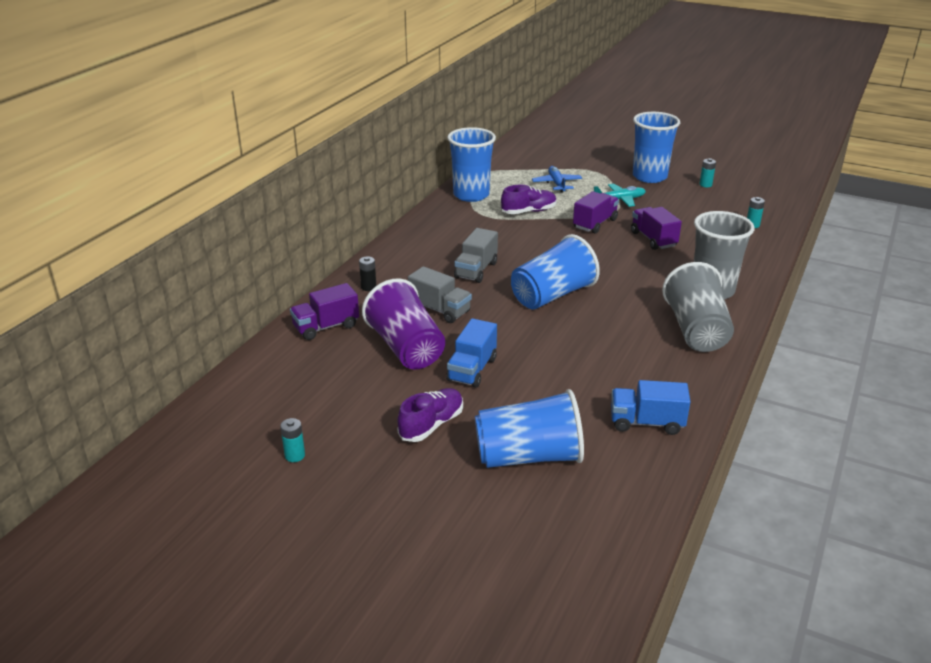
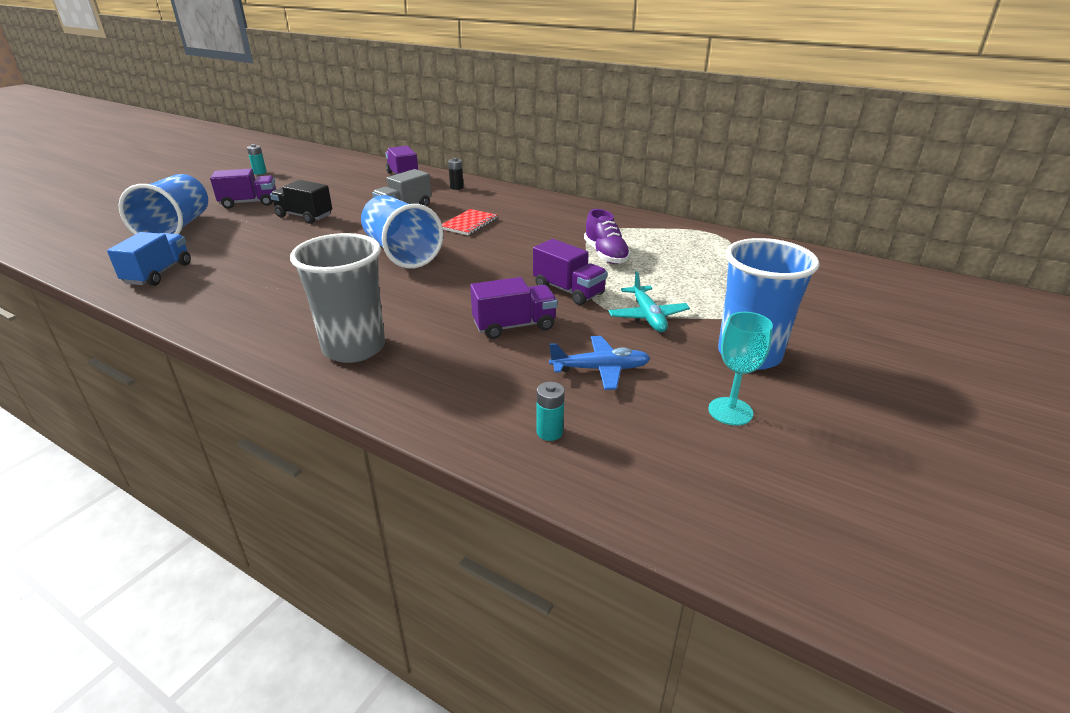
camera: 95 degrees right, 0 degrees up
purple cup [362,278,445,369] -> none
purple shoe [398,388,463,442] -> purple truck [210,169,276,209]
blue truck [446,318,497,388] -> black truck [270,180,332,224]
blue cup [447,127,496,202] -> none
grey truck [454,228,498,283] -> red notebook [442,209,497,235]
blue plane [532,166,582,193] -> blue plane moved to [549,336,650,390]
grey cup [662,262,734,352] -> none
turquoise battery [699,158,716,187] -> turquoise goblet [708,312,773,426]

